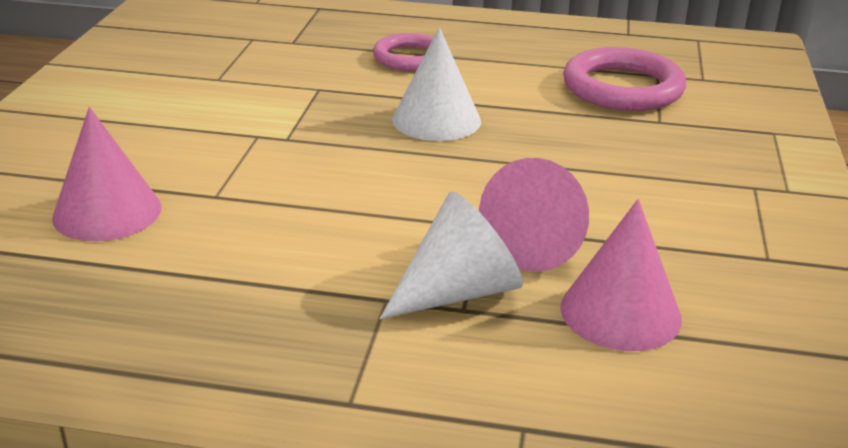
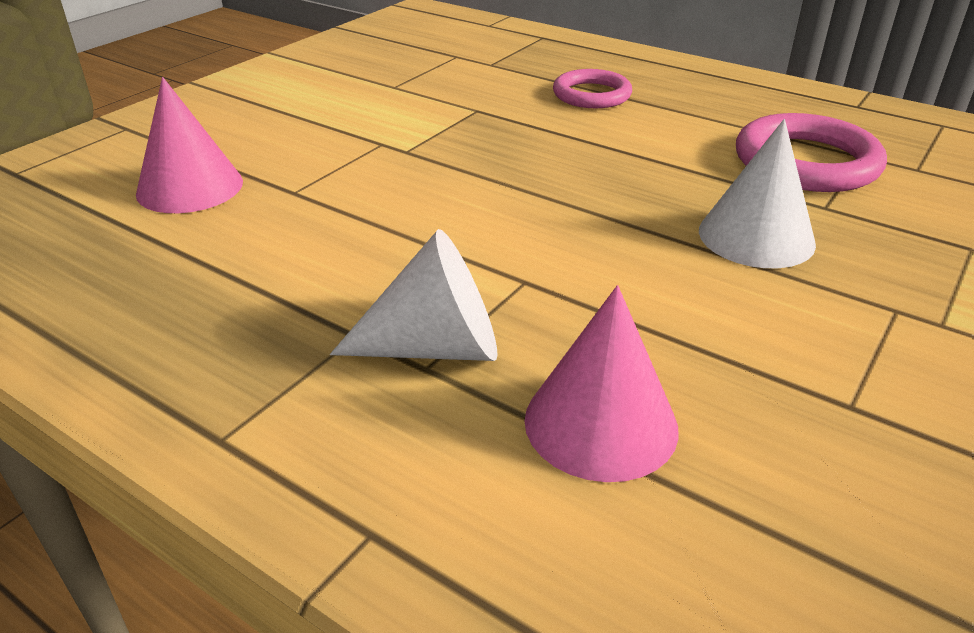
camera: 25 degrees right, 5 degrees up
white cone [392,27,481,141] -> white cone moved to [699,119,816,268]
pink cone [479,158,589,272] -> none

